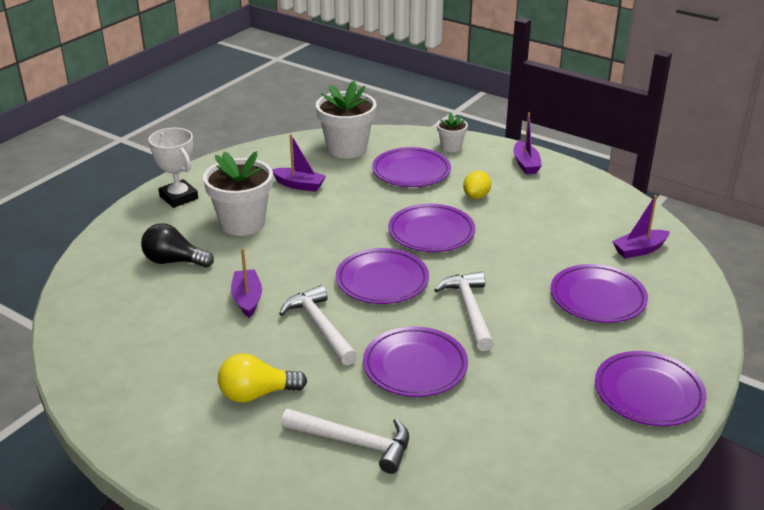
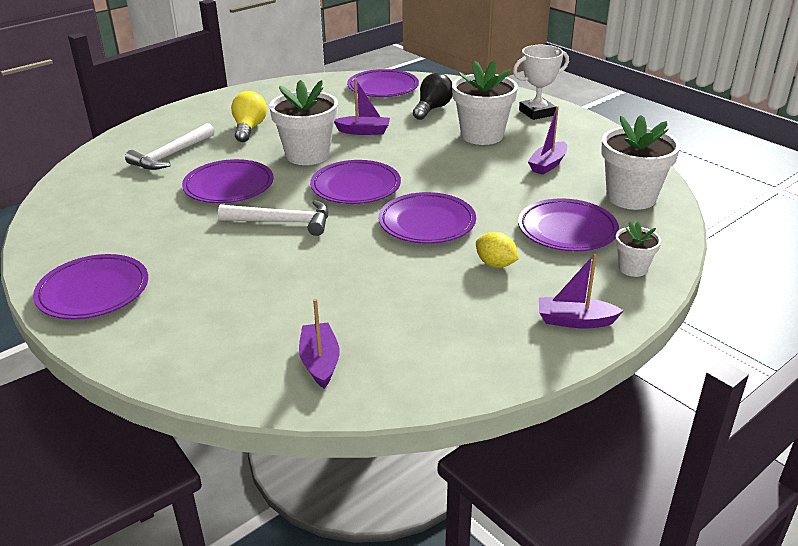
camera: 105 degrees right, 0 degrees up
white hammer [279,285,357,365] -> white flower pot [269,80,338,165]
purple plate [550,264,648,323] -> purple plate moved to [347,69,419,97]

